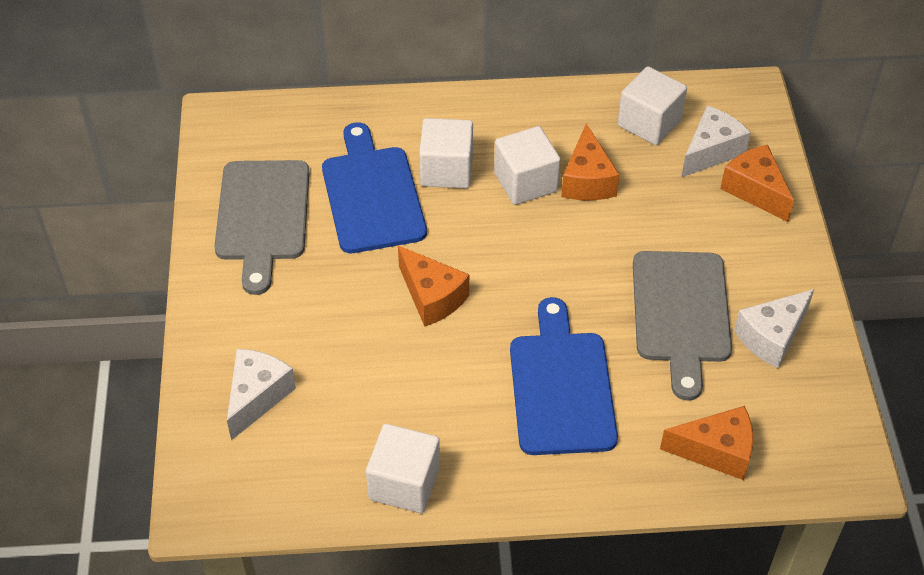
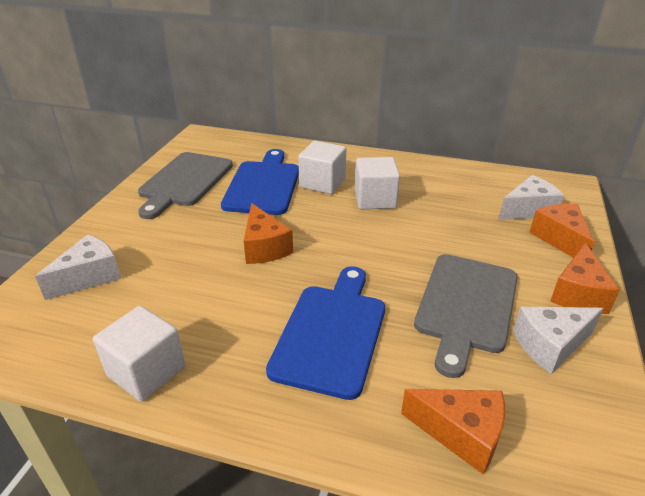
camera: 20 degrees right, 15 degrees down
orange cheese [561,123,620,200] -> orange cheese moved to [550,243,620,314]
white cube [618,66,687,145] -> none

